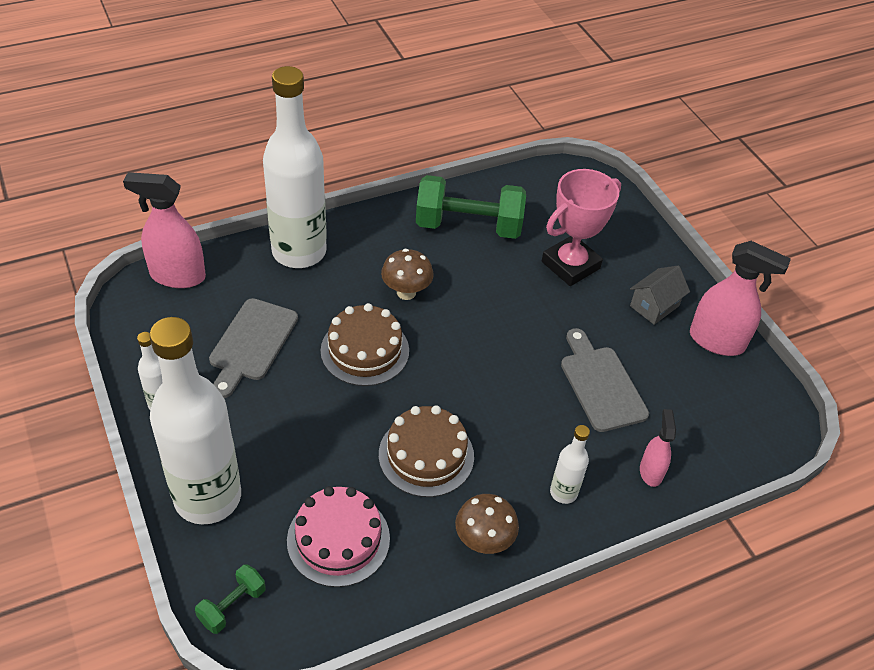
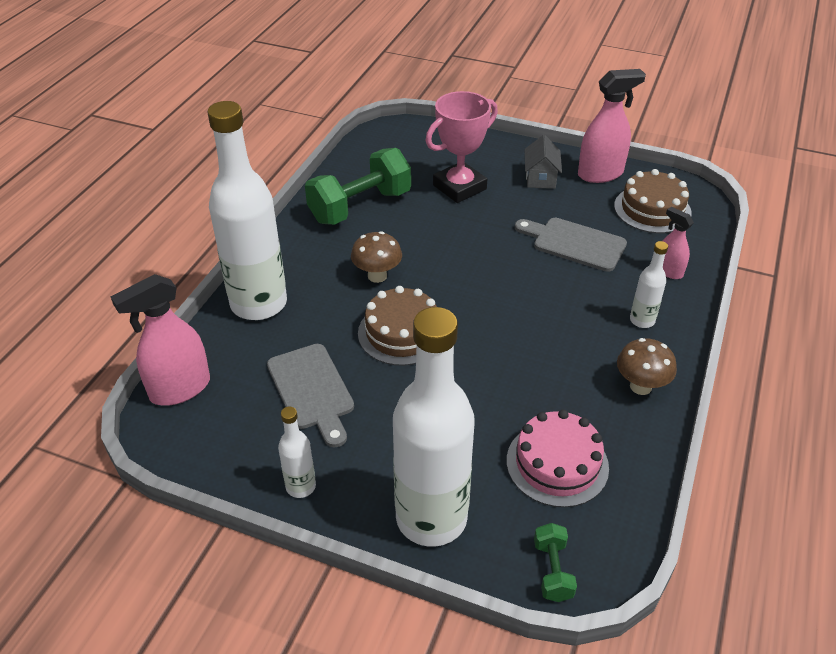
camera: 40 degrees left, 5 degrees down
brown cake [379,405,474,497] -> brown cake moved to [614,169,692,233]
pink trophy [542,169,621,286] -> pink trophy turned 45 degrees clockwise [425,91,498,203]

